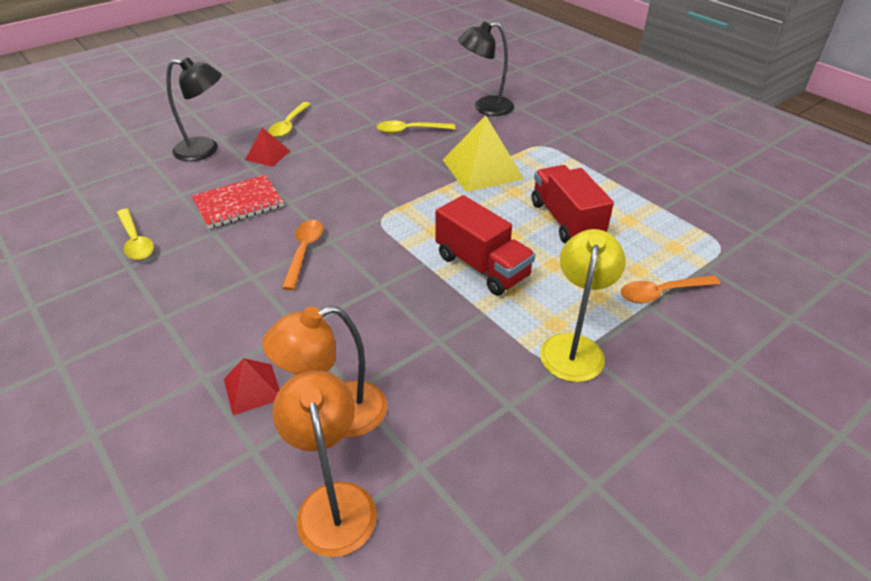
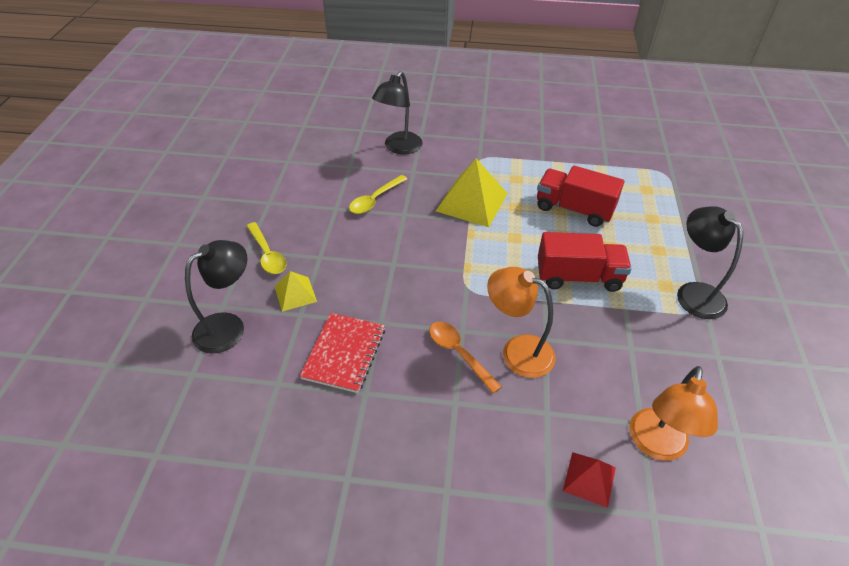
camera: 45 degrees left, 5 degrees up
yellow spoon [117,209,154,260] -> none
red pyramid [245,128,290,167] -> yellow pyramid [274,271,317,312]
orange lamp [272,370,377,557] -> orange lamp moved to [487,267,556,378]
yellow lamp [540,229,626,382] -> black lamp [677,206,743,319]
orange spoon [621,275,720,303] -> none

